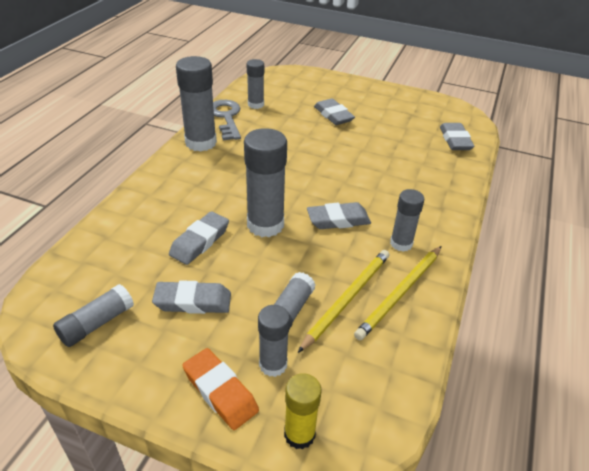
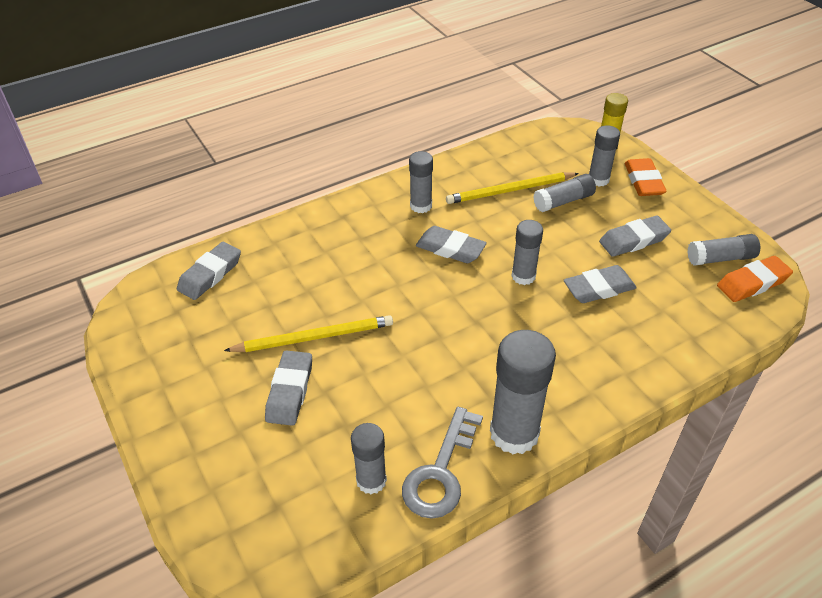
camera: 140 degrees left, 5 degrees up
grey eraser [152,280,231,314] -> grey eraser turned 60 degrees counterclockwise [599,215,671,257]
grey glue stick [244,128,287,237] -> grey glue stick [512,220,543,285], size x0.59
yellow pencil [354,246,441,340] -> yellow pencil moved to [224,315,393,352]
none -> orange eraser [717,256,793,302]

